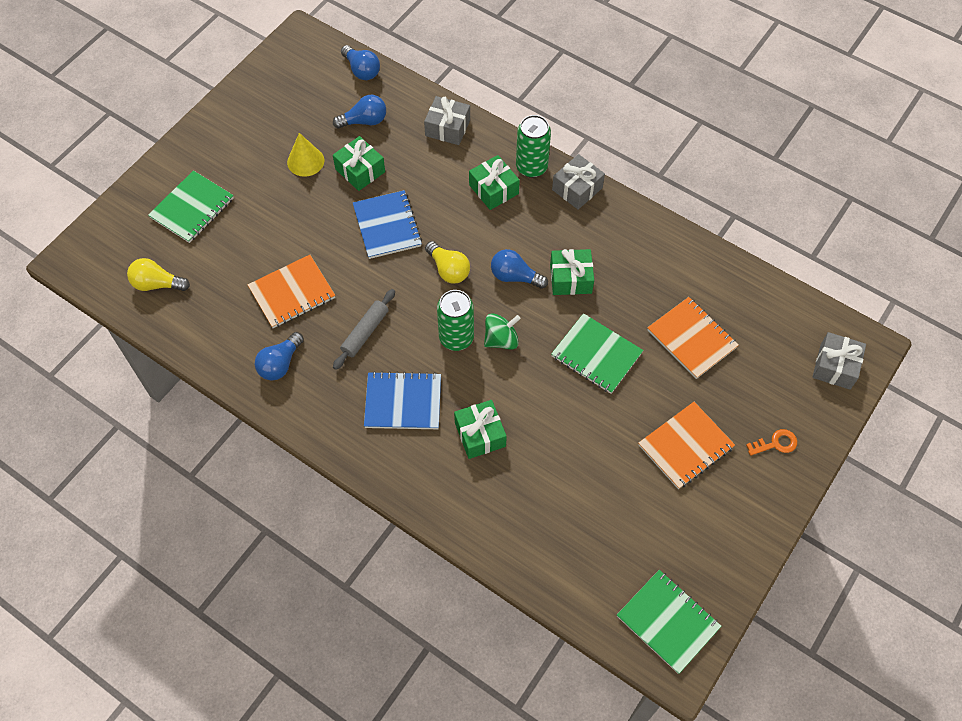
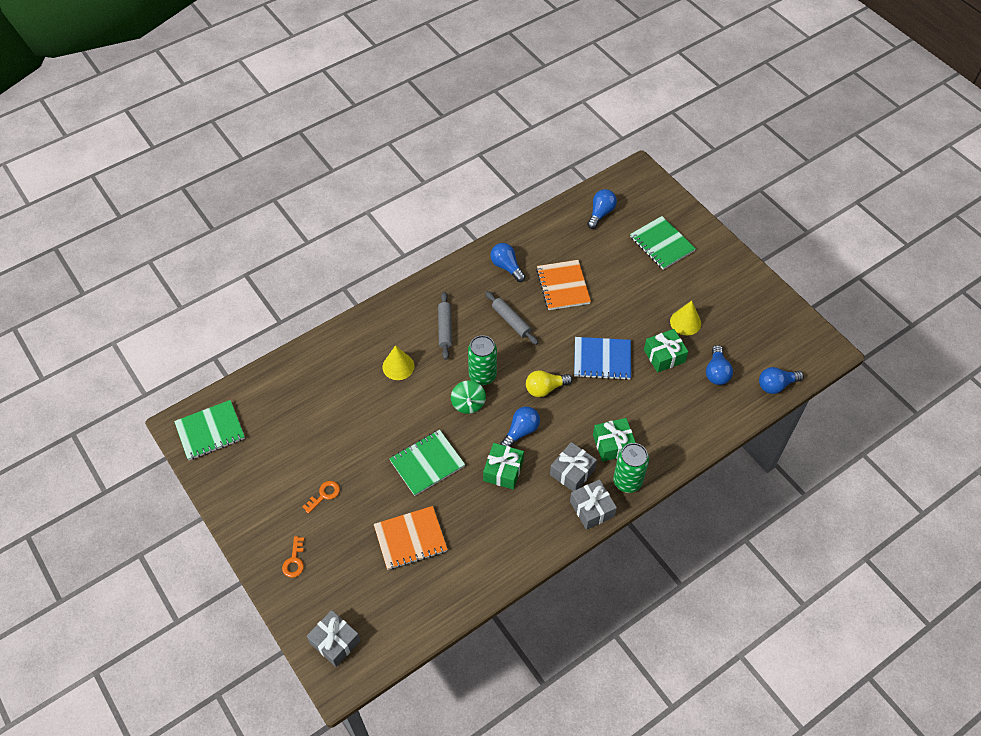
camera: 110 degrees right, 5 degrees down
yellow light bulb [127,258,190,291] -> blue light bulb [587,189,617,229]
blue notebook [364,371,441,429] -> grey rolling pin [438,292,452,360]
grey gift [424,96,470,145] -> grey gift moved to [550,442,597,491]
green gift [454,400,507,459] -> yellow cone [382,345,415,380]
orange notebook [639,402,735,489] -> orange key [302,481,340,514]

